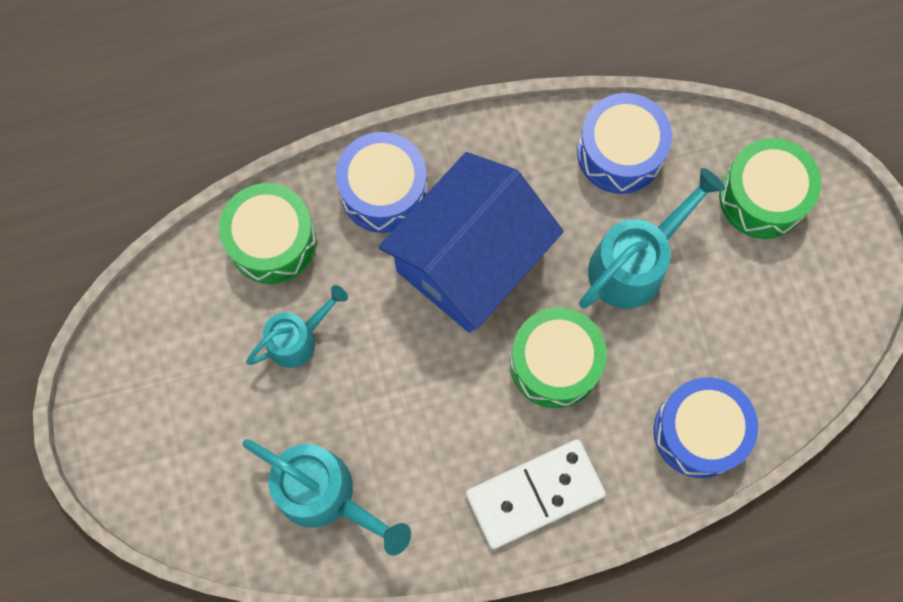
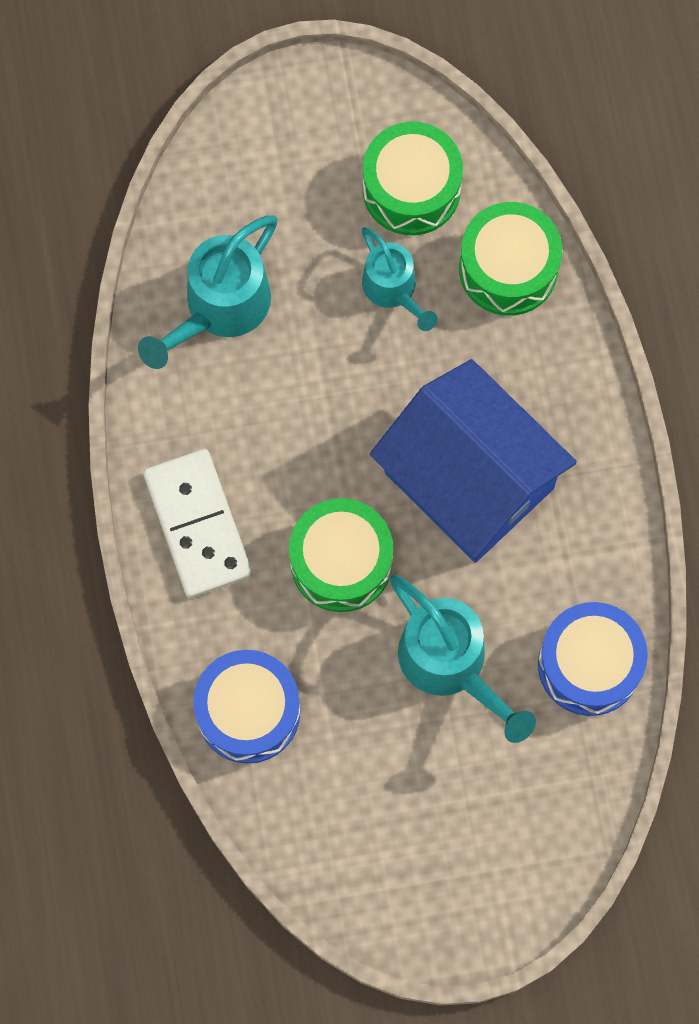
camera: 95 degrees right, 0 degrees up
blue drum [336,132,427,233] -> none
green drum [719,138,821,239] -> green drum moved to [363,122,463,235]

